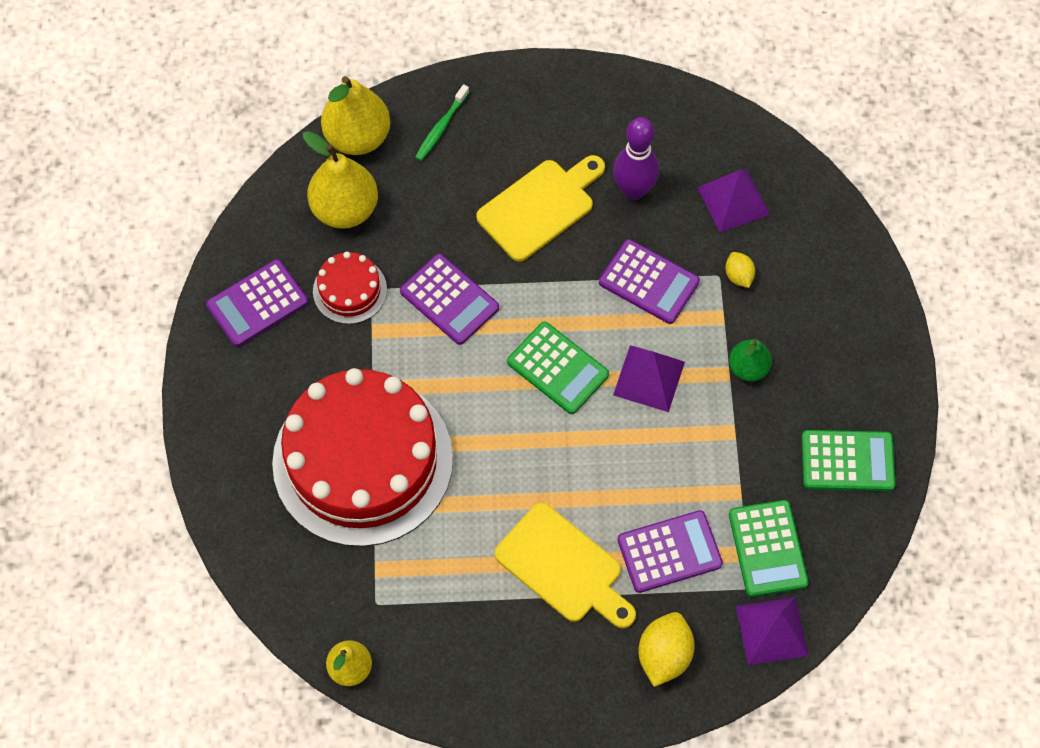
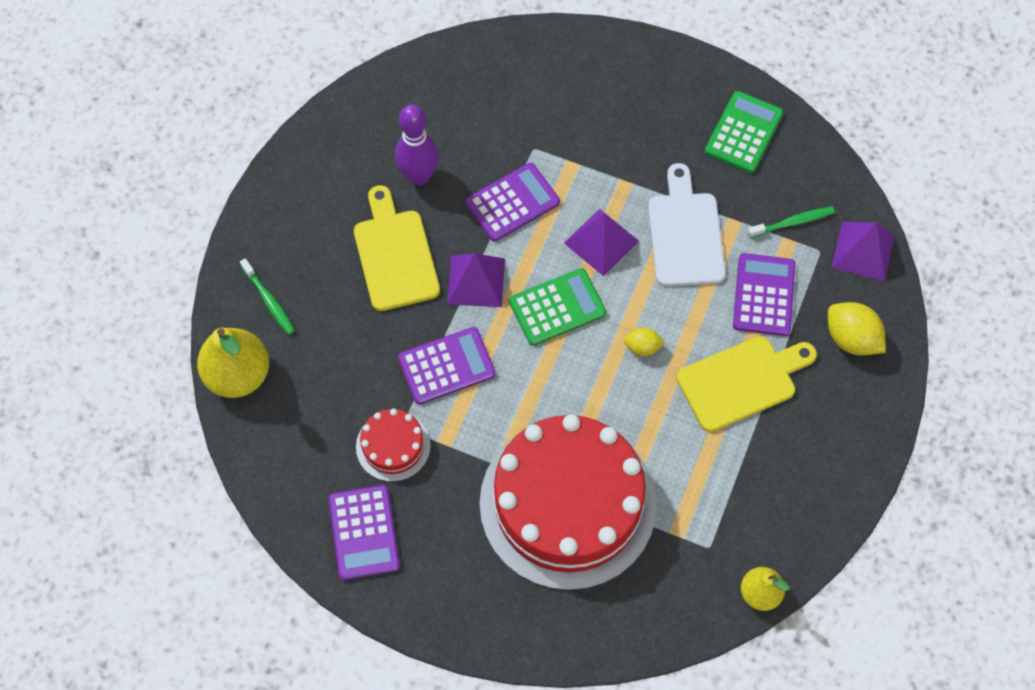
camera: 65 degrees left, 0 degrees up
yellow pear [303,131,378,229] -> none
purple pyramid [697,170,770,233] -> purple pyramid moved to [447,253,505,307]
yellow lemon [725,252,755,288] -> yellow lemon moved to [624,327,665,356]
green pear [729,339,772,382] -> none
green calculator [729,500,809,597] -> green toothbrush [747,207,835,238]
none -> white cutting board [648,163,726,286]

